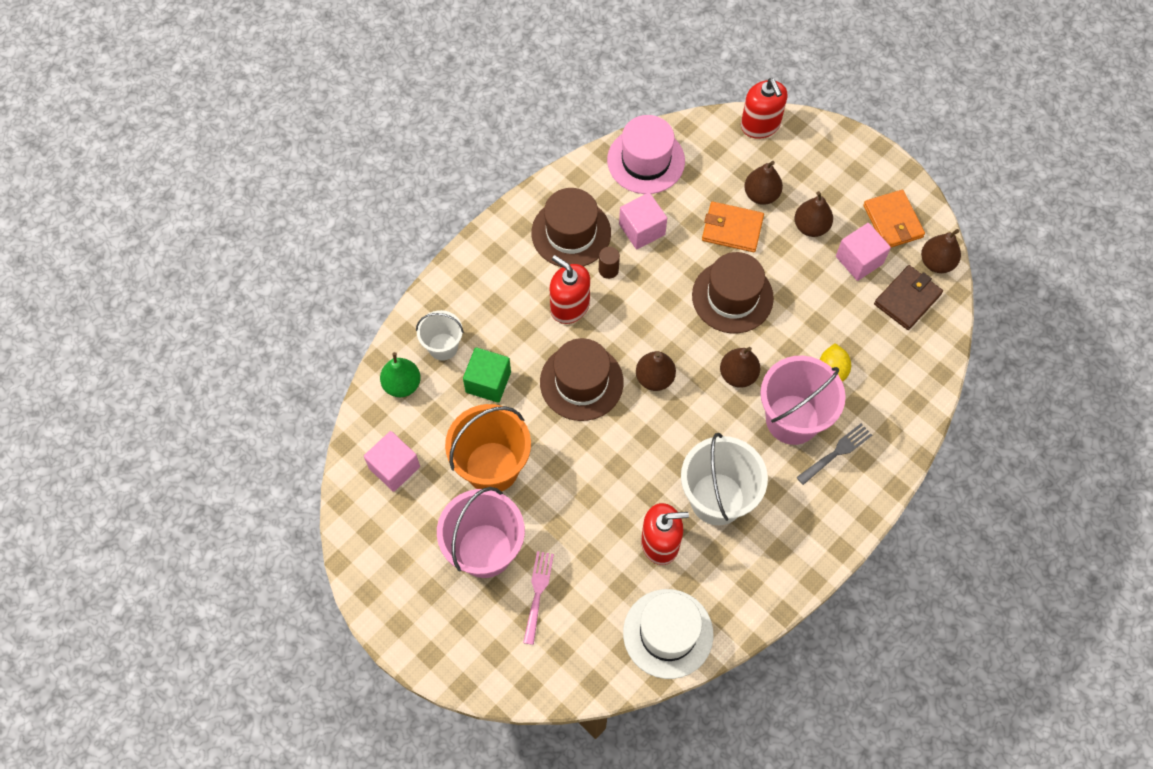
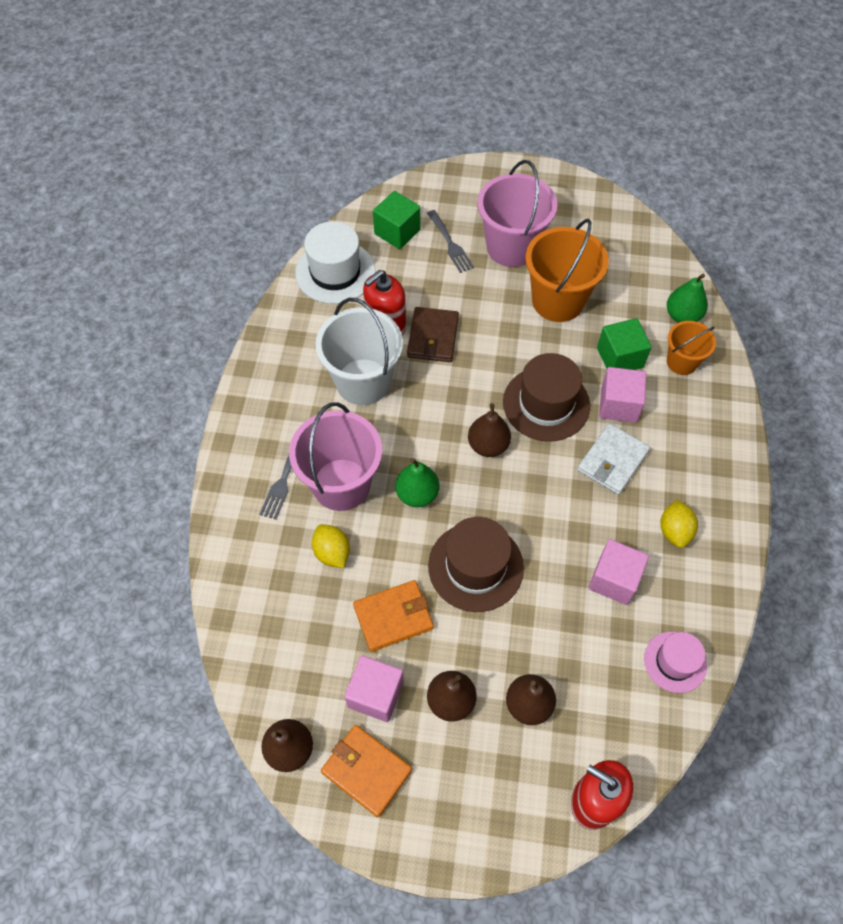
camera: 145 degrees right, 5 degrees down
pink cube [364,431,420,492] -> pink cube moved to [599,367,646,423]
white bucket [416,310,464,361] -> orange bucket [667,321,716,375]
pink fork [523,551,554,645] -> grey fork [427,210,474,273]
brown hat [531,188,611,267] -> yellow lemon [660,500,698,548]
red soap dispenser [550,255,590,324] -> white wallet [577,423,650,495]
brown cylinder [599,247,620,279] -> none
pink hat [607,115,685,194] -> pink hat [644,632,707,693], size x0.62
orange wallet [702,202,764,252] -> orange wallet moved to [353,580,434,652]
brown pear [720,347,760,388] -> green pear [395,458,439,507]
brown wallet [874,265,943,330] -> brown wallet moved to [407,307,459,362]
none -> green cube [373,191,421,249]

